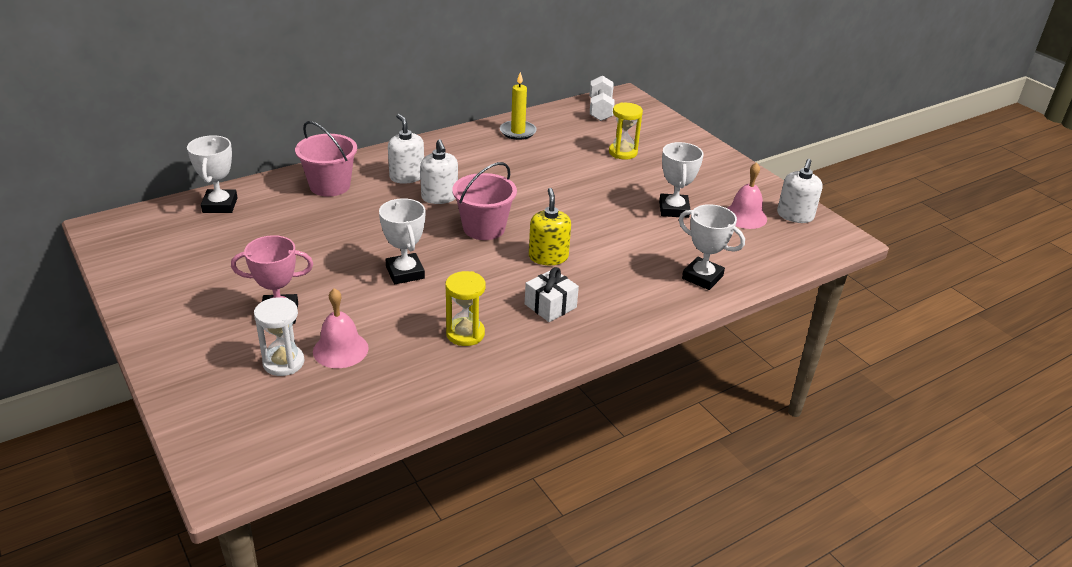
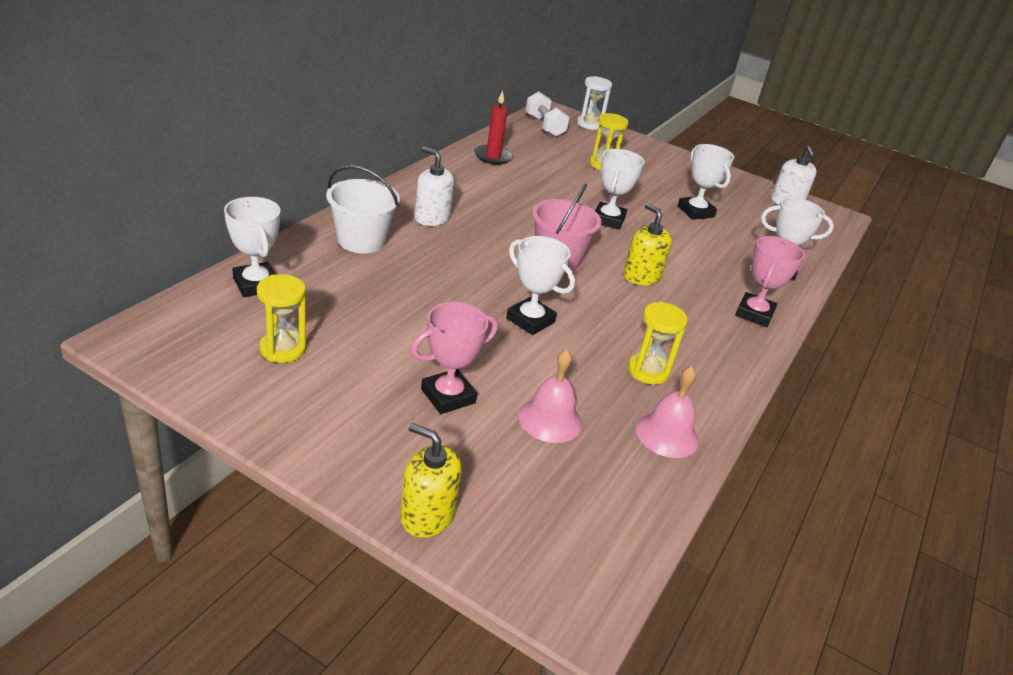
camera: 30 degrees left, 0 degrees up
white hourglass [254,297,304,376] -> white hourglass moved to [577,76,612,130]
pink bucket [295,121,357,197] -> white bucket [326,165,400,253]
white soap dispenser [420,139,458,204] -> none
yellow candle [500,72,537,140] -> red candle [474,90,513,165]
white gift [525,267,579,322] -> none
pink bell [727,162,767,229] -> pink bell moved to [636,366,699,458]
none -> yellow hourglass [257,274,306,363]
none -> yellow soap dispenser [400,423,462,538]
none -> white trophy [595,149,645,230]
none -> pink trophy [735,236,805,327]

